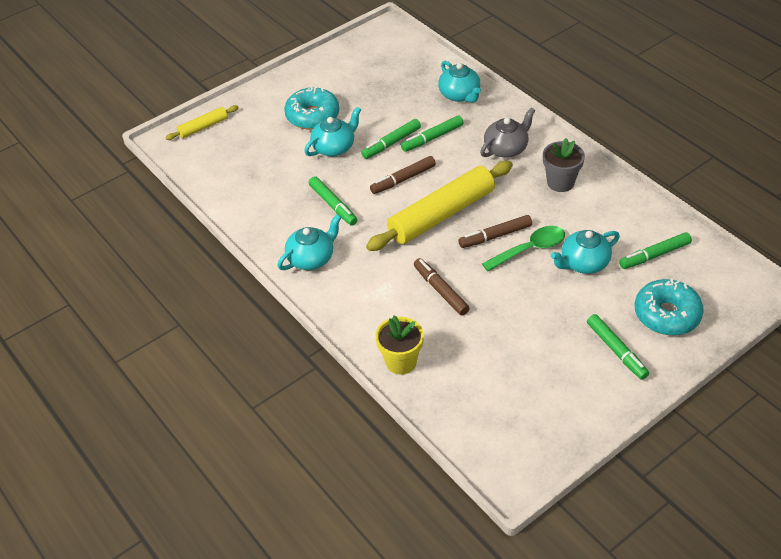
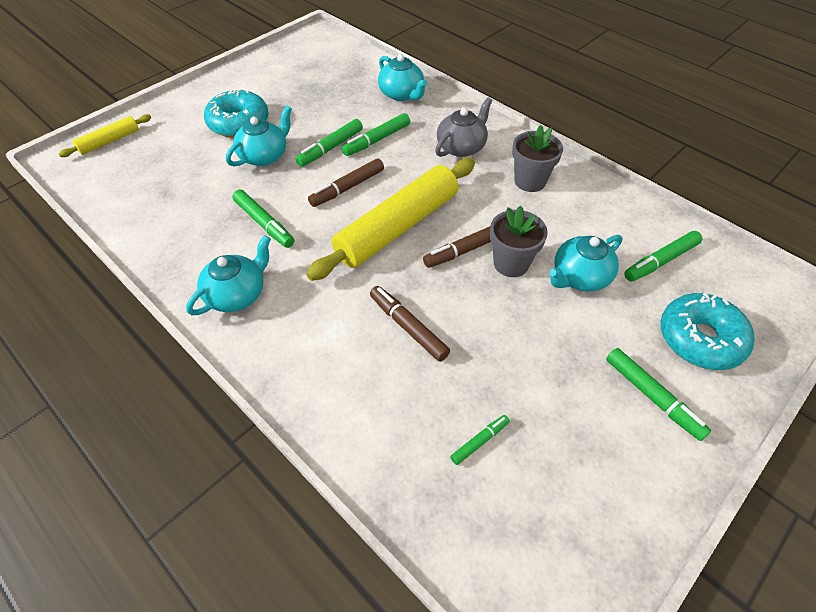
camera: 10 degrees left, 5 degrees up
yellow flower pot [376,315,424,374] -> none
green spoon [482,226,565,271] -> grey flower pot [490,206,548,277]
none -> green marker [450,415,510,465]

